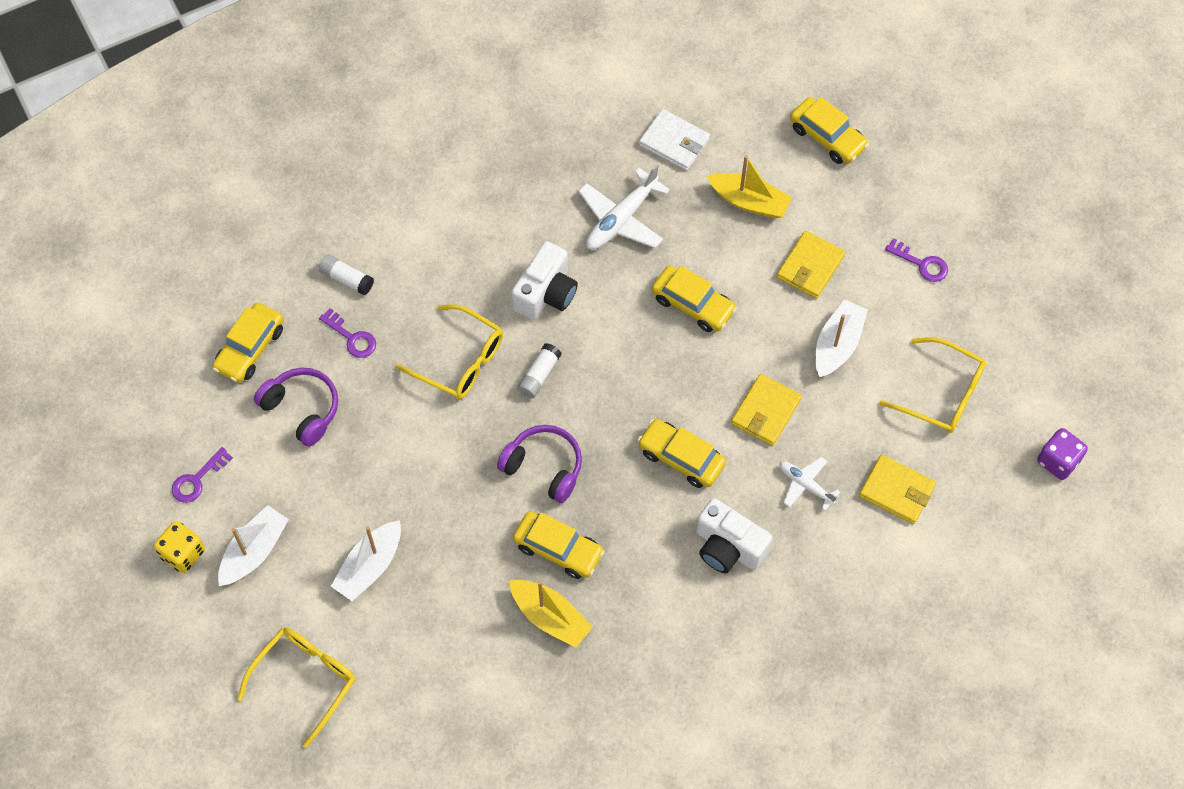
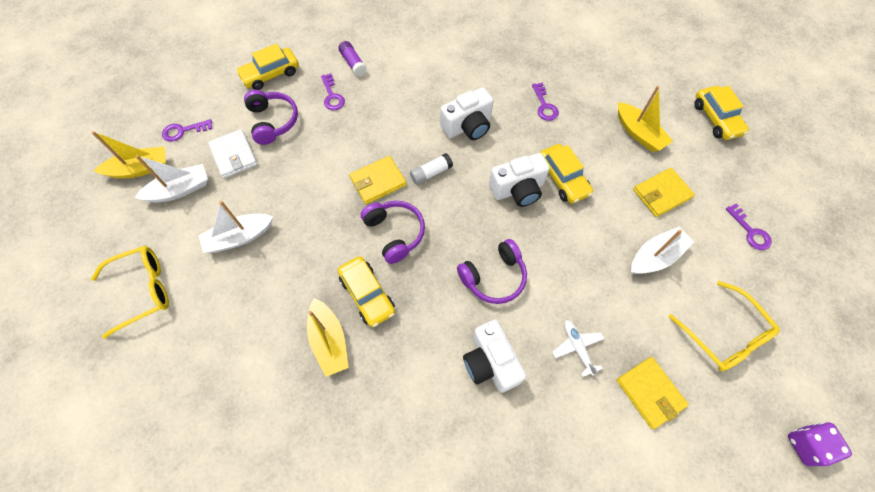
camera: 30 degrees right, 0 degrees up
yellow dice [154,521,205,573] -> yellow boat [91,131,166,179]
white glue stick [319,254,374,295] -> purple glue stick [339,41,367,76]
yellow glasses [396,304,503,399] -> none
white plane [578,164,670,250] -> purple key [532,83,559,121]
yellow car [638,419,726,488] -> purple headphones [457,239,527,304]
white wallet [639,109,710,171] -> white wallet moved to [208,129,258,178]
yellow wallet [731,374,802,446] -> yellow wallet moved to [349,156,407,204]
none -> white camera [489,153,550,207]

